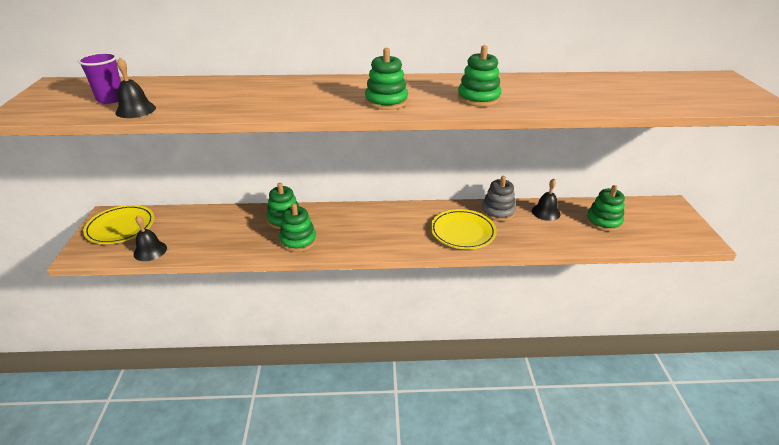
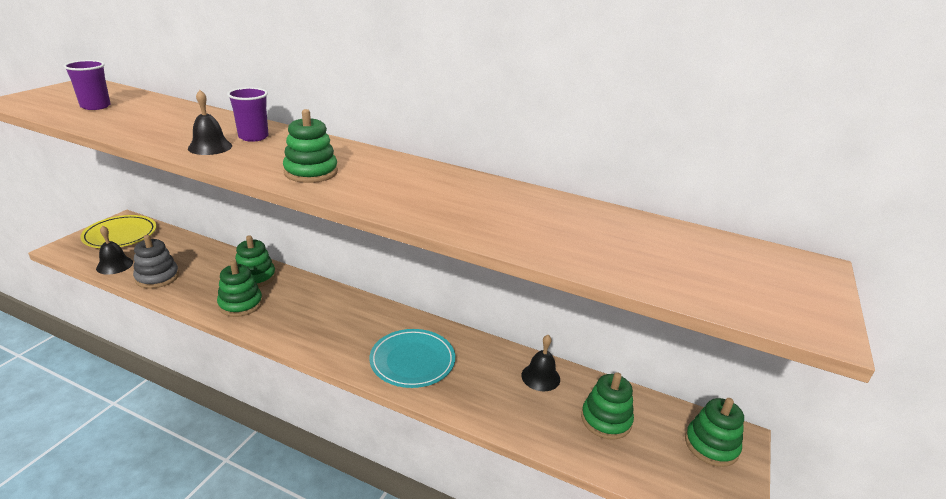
camera: 25 degrees right, 5 degrees down
black bell [115,57,156,118] -> black bell moved to [188,90,232,155]
yellow plate [430,209,496,249] -> turquoise plate [370,329,455,388]
green stacking toy [458,45,501,107] -> green stacking toy moved to [685,398,744,467]
grey stacking toy [481,176,516,221] -> grey stacking toy moved to [133,235,179,289]
none -> purple cup [227,87,269,142]

